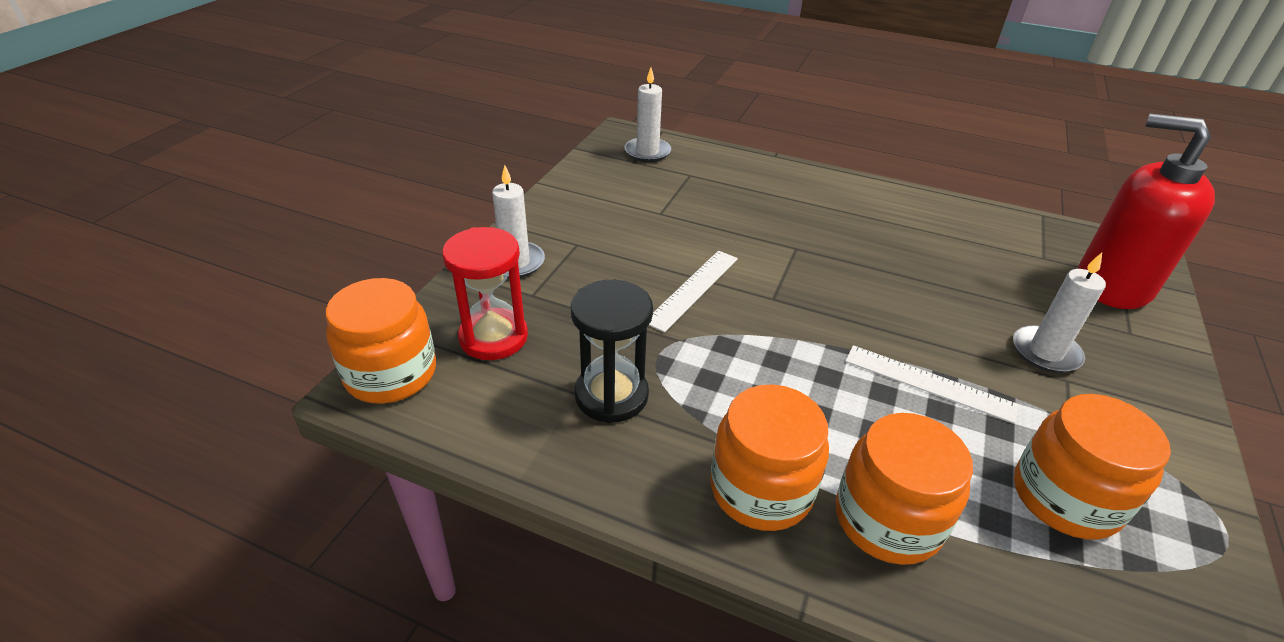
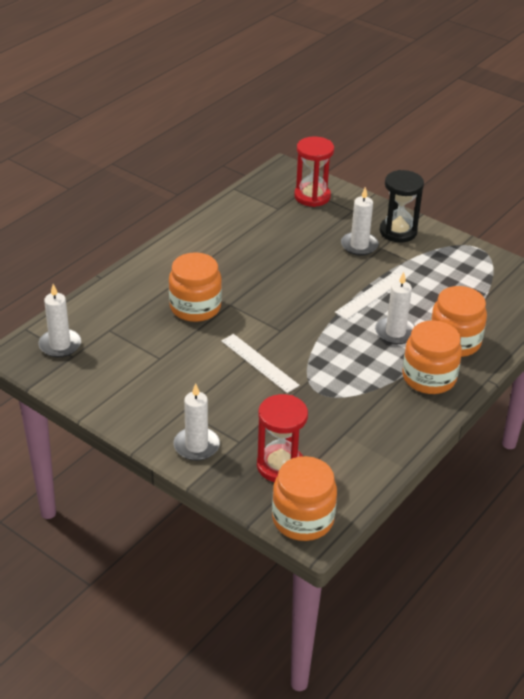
camera: 75 degrees left, 0 degrees up
black hourglass [571,280,653,423] -> black hourglass moved to [380,170,424,243]
orange jar [1014,394,1171,540] -> orange jar moved to [169,252,222,322]
red soap dispenser [1078,113,1215,309] -> red hourglass [294,136,334,207]
none -> white candle [375,272,415,344]

